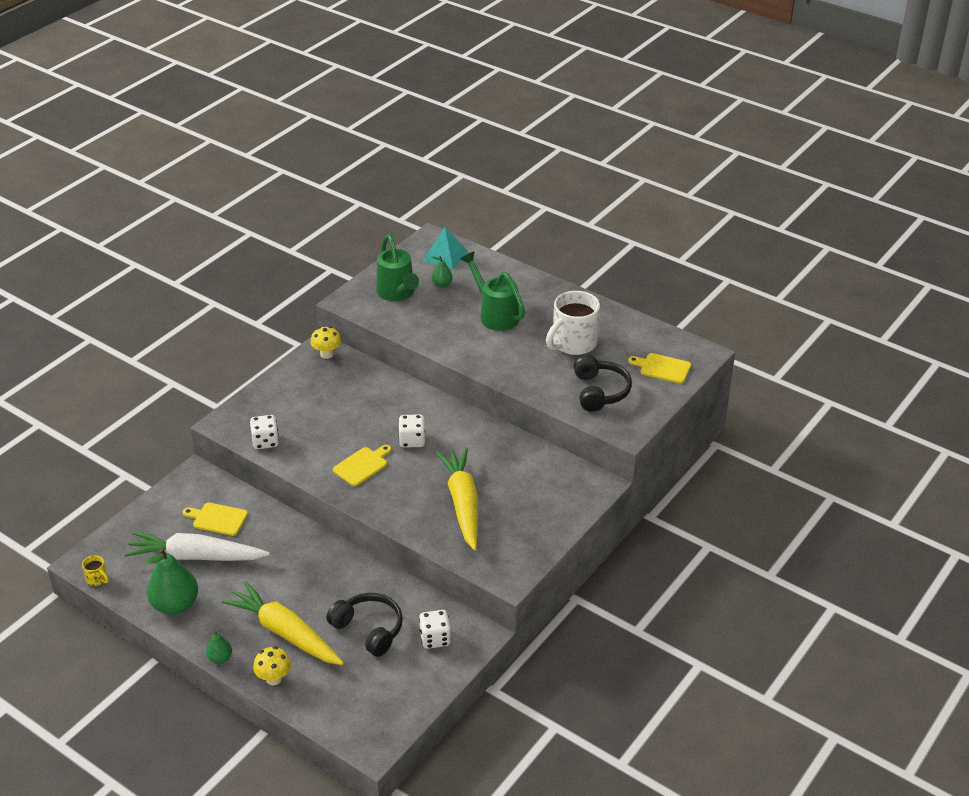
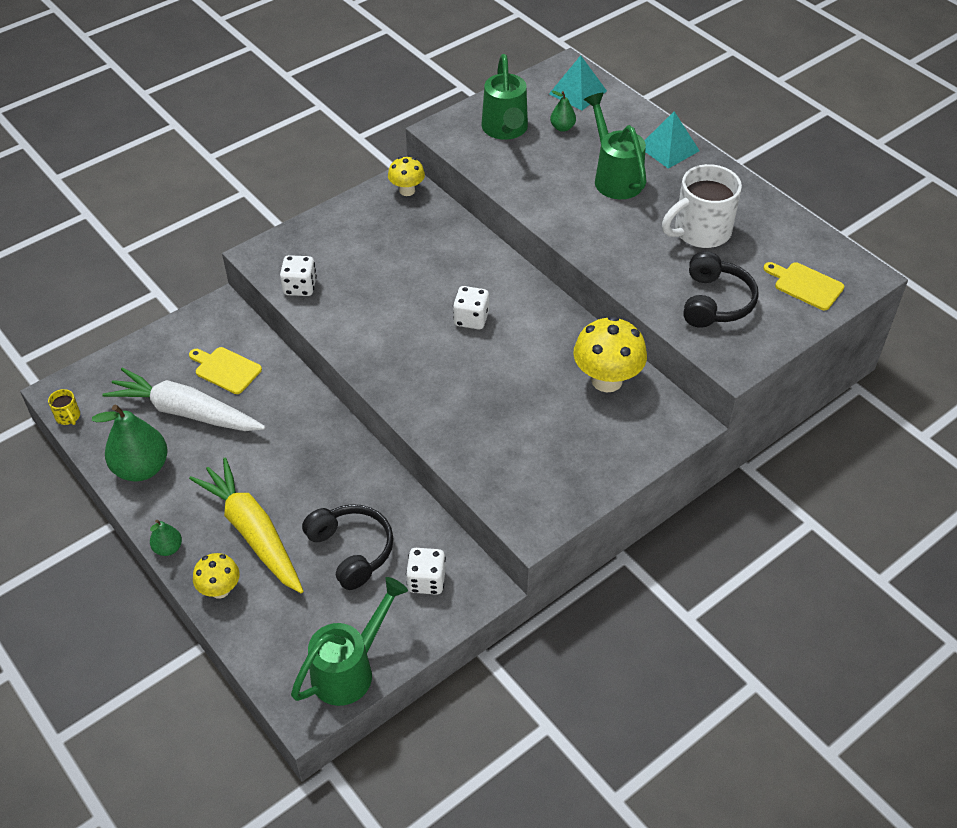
camera: 15 degrees right, 10 degrees up
yellow cutting board [333,445,391,486] -> none
yellow carrot [436,448,478,551] -> none
none -> green watering can [291,577,408,706]
none -> yellow mushroom [573,316,647,393]
none -> turquoise pyramid [644,111,700,169]

